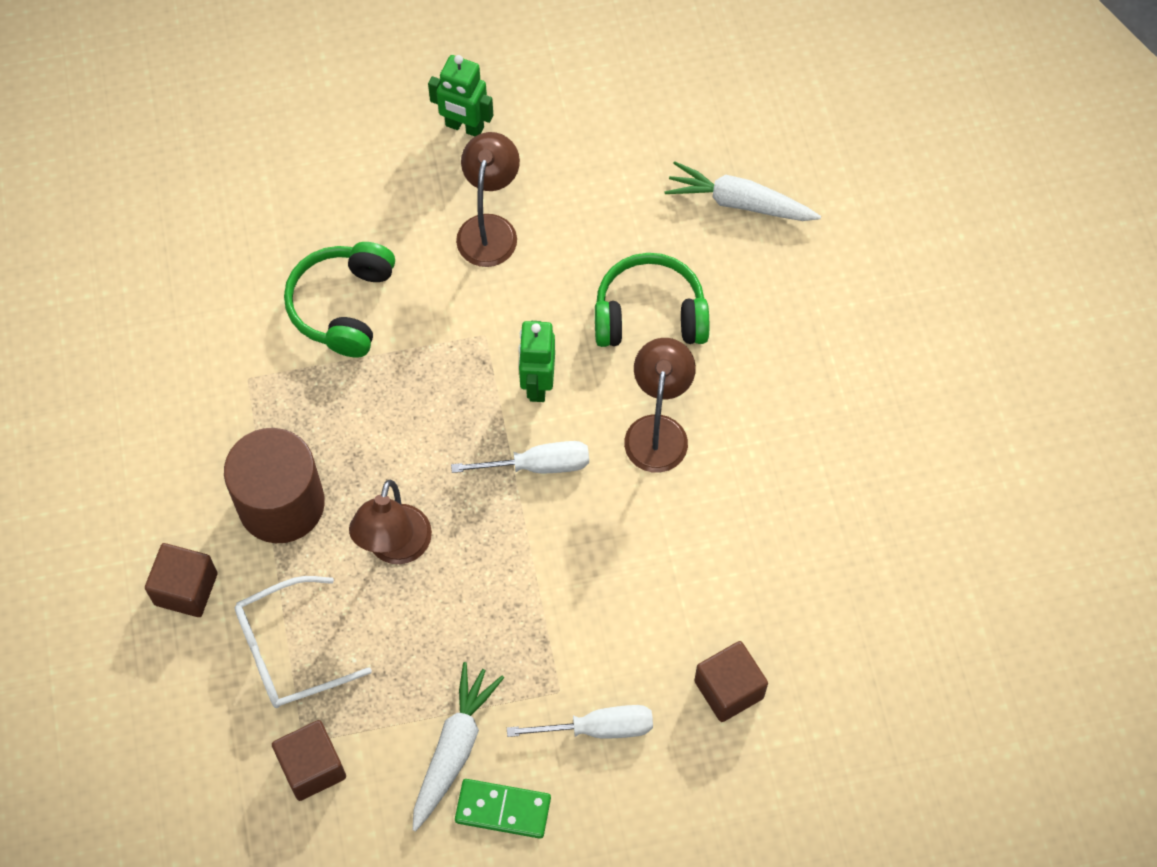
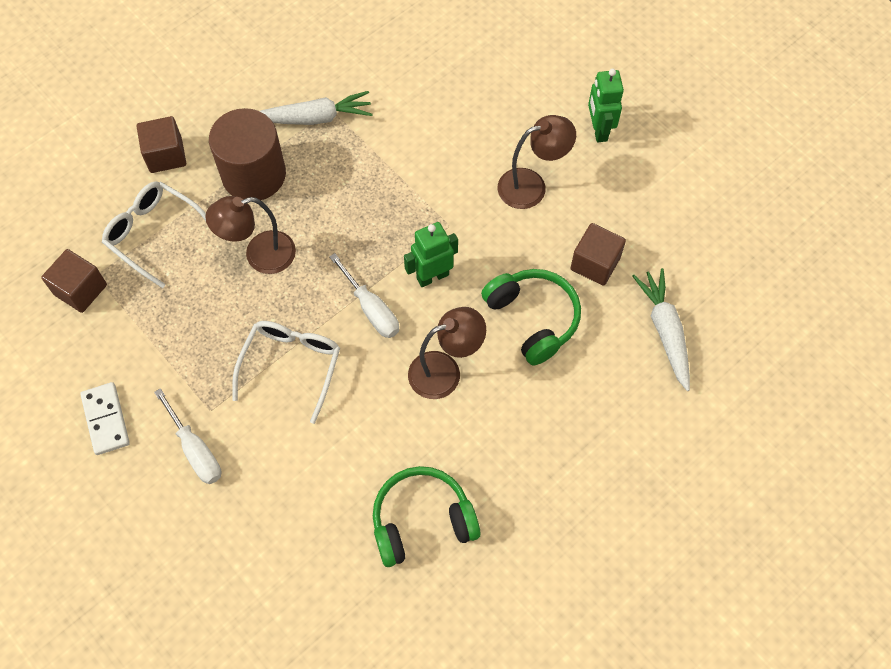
camera: 60 degrees right, 0 degrees up
green headphones [284,242,395,357] -> green headphones moved to [373,466,480,567]
white carrot [413,662,504,831] -> white carrot moved to [260,91,373,125]
green domino [455,779,551,839] -> white domino [80,382,130,455]
brown cube [694,641,768,722] -> brown cube moved to [570,223,626,286]
none -> white glasses [232,321,340,424]

